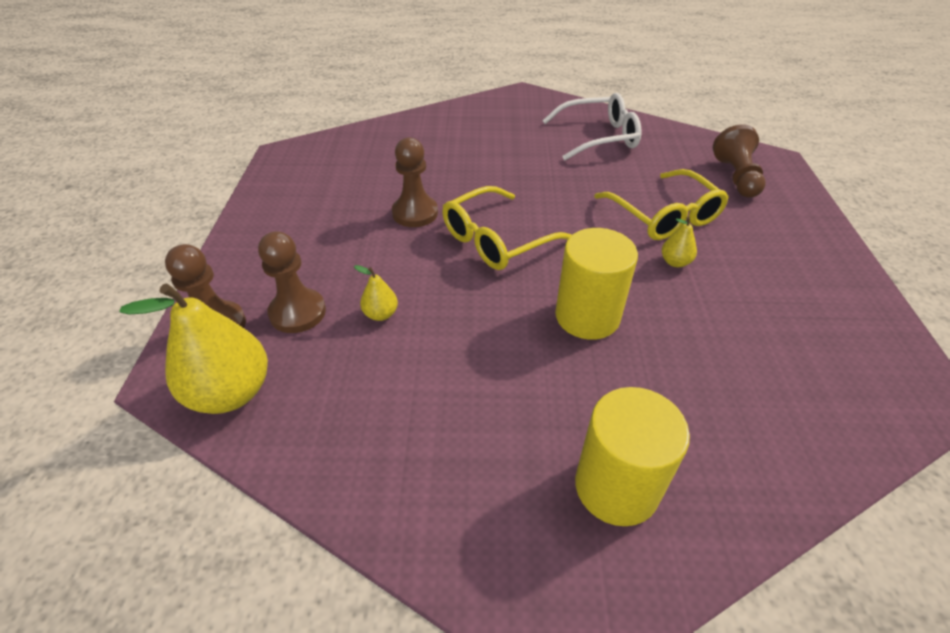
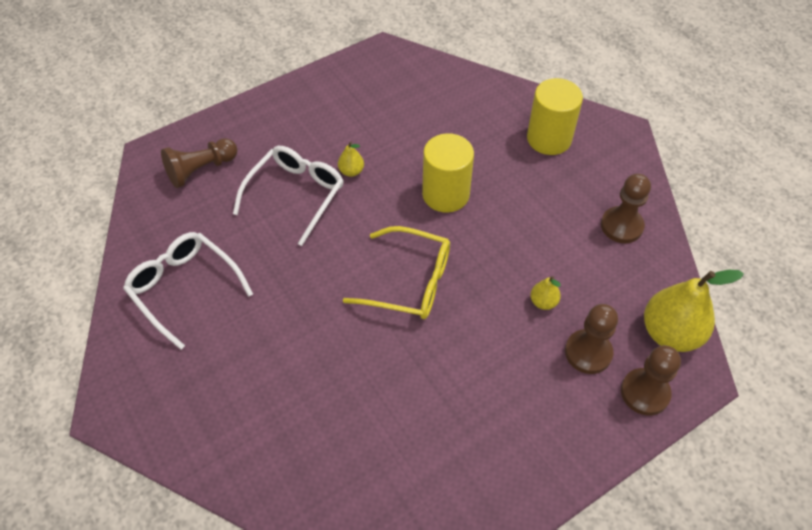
camera: 125 degrees left, 10 degrees up
brown pawn [392,137,438,227] -> brown pawn moved to [601,174,651,243]
yellow glasses [594,169,729,240] -> white glasses [233,146,344,246]

